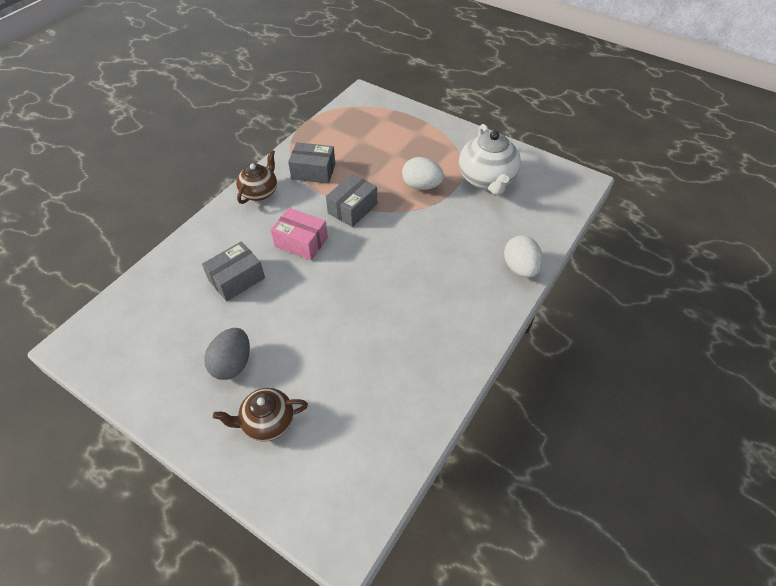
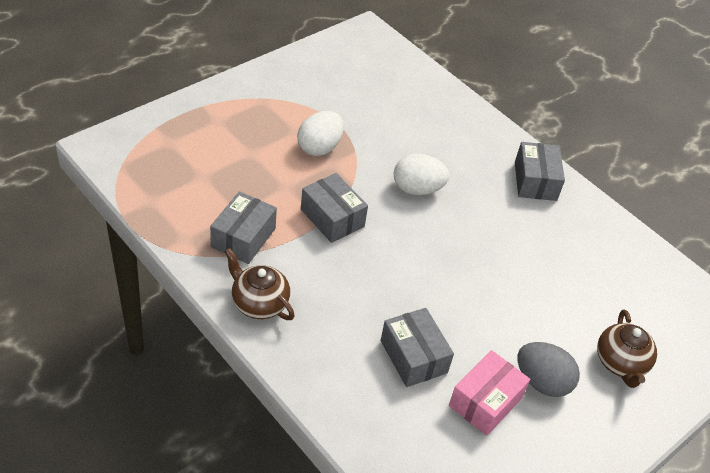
camera: 80 degrees left, 5 degrees down
pink box [271,208,328,260] -> pink box moved to [449,350,530,436]
white teapot [459,124,521,195] -> none
white egg [504,235,543,278] -> white egg moved to [394,154,449,195]
none -> grey box [515,142,565,201]

